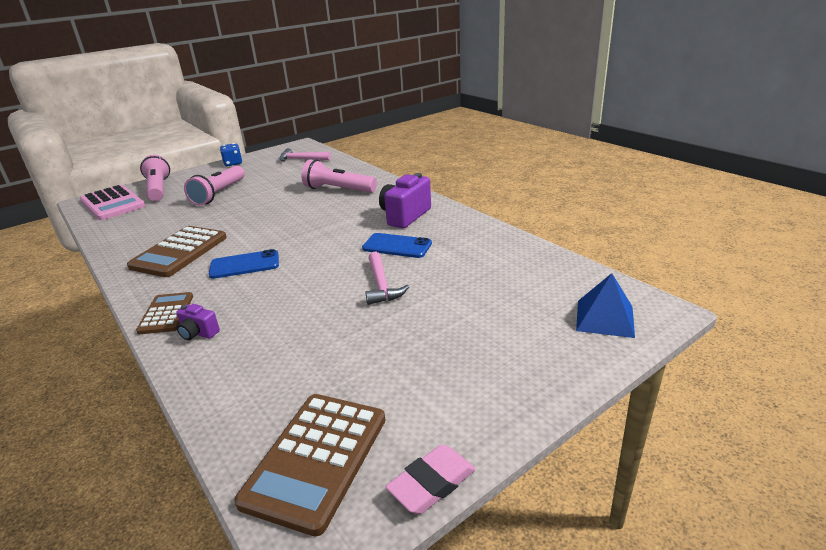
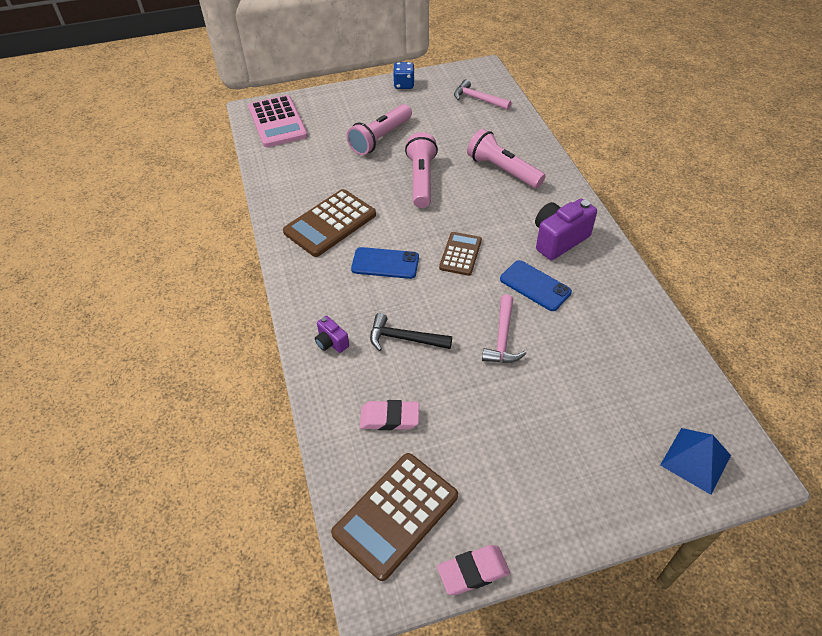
camera: 20 degrees right, 20 degrees up
brown calculator [136,292,193,334] -> brown calculator moved to [439,232,482,276]
pink flashlight [140,155,170,201] -> pink flashlight moved to [405,132,438,208]
none -> pink eraser [360,400,419,430]
none -> black hammer [370,313,452,351]

